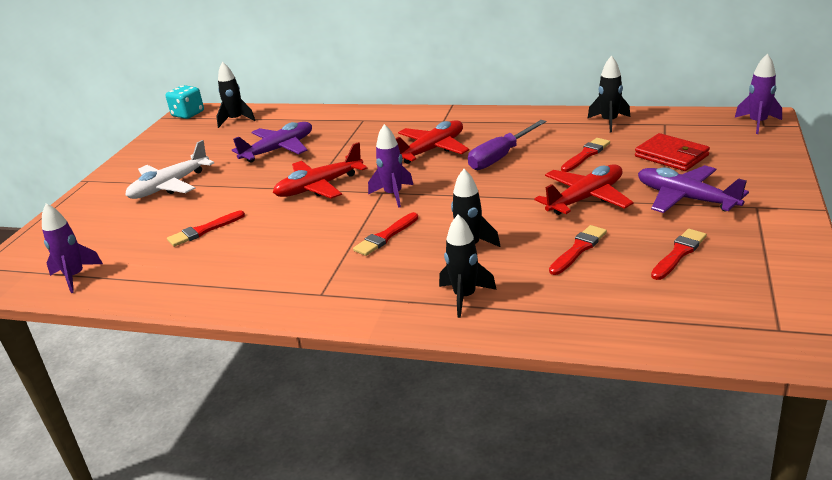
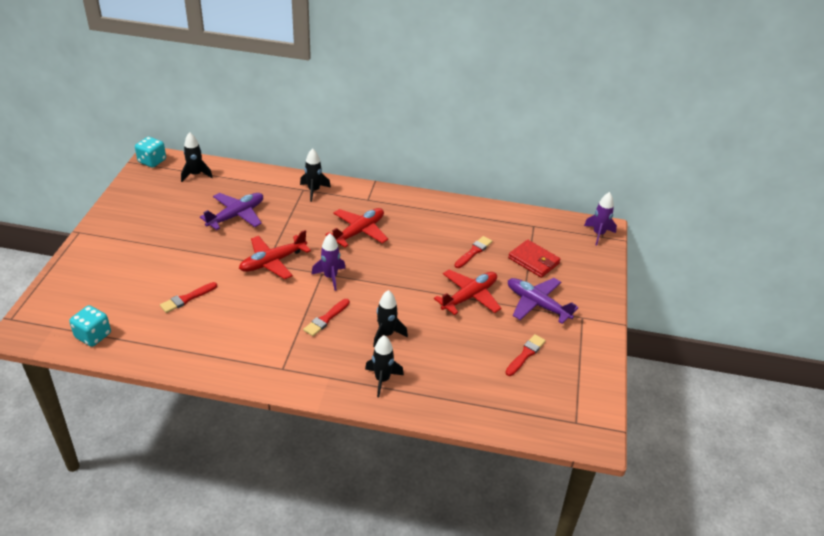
camera: 10 degrees left, 10 degrees up
purple rocket [42,204,103,293] -> turquoise dice [69,305,111,347]
white plane [125,140,214,199] -> none
purple screwdriver [468,120,546,170] -> none
red brush [549,225,607,275] -> none
black rocket [587,55,630,132] -> black rocket moved to [300,148,331,202]

